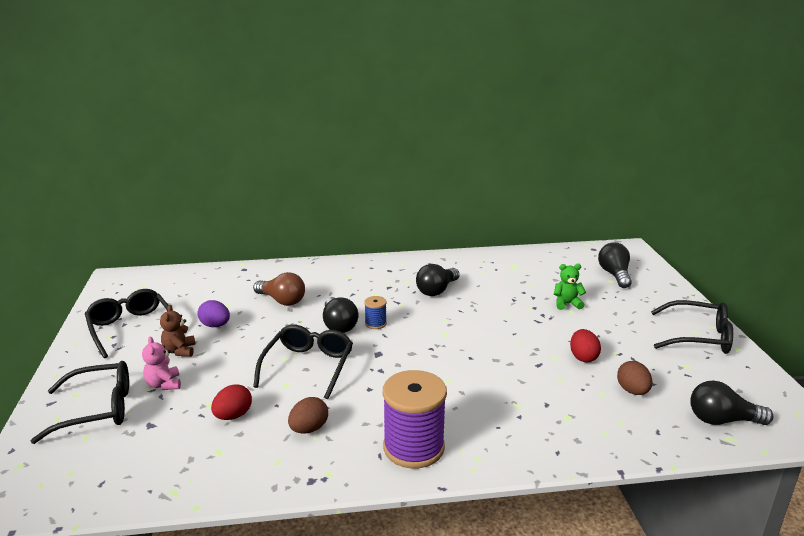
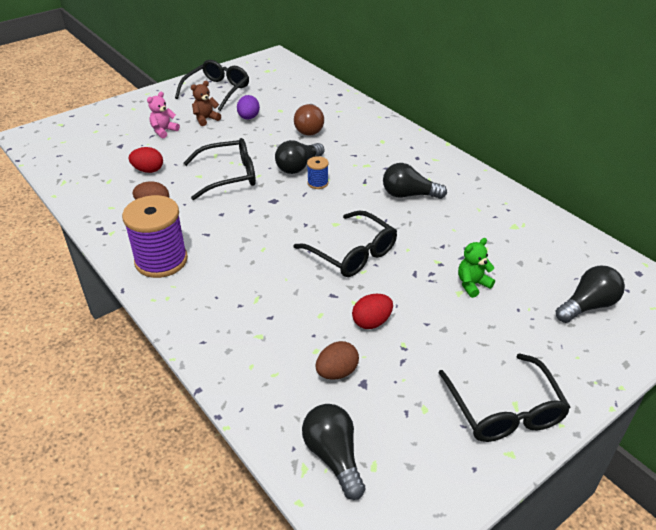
camera: 60 degrees right, 15 degrees up
black glasses [31,361,129,444] -> black glasses moved to [294,210,397,277]
green teddy bear [554,264,586,310] -> green teddy bear turned 90 degrees counterclockwise [458,238,495,298]

